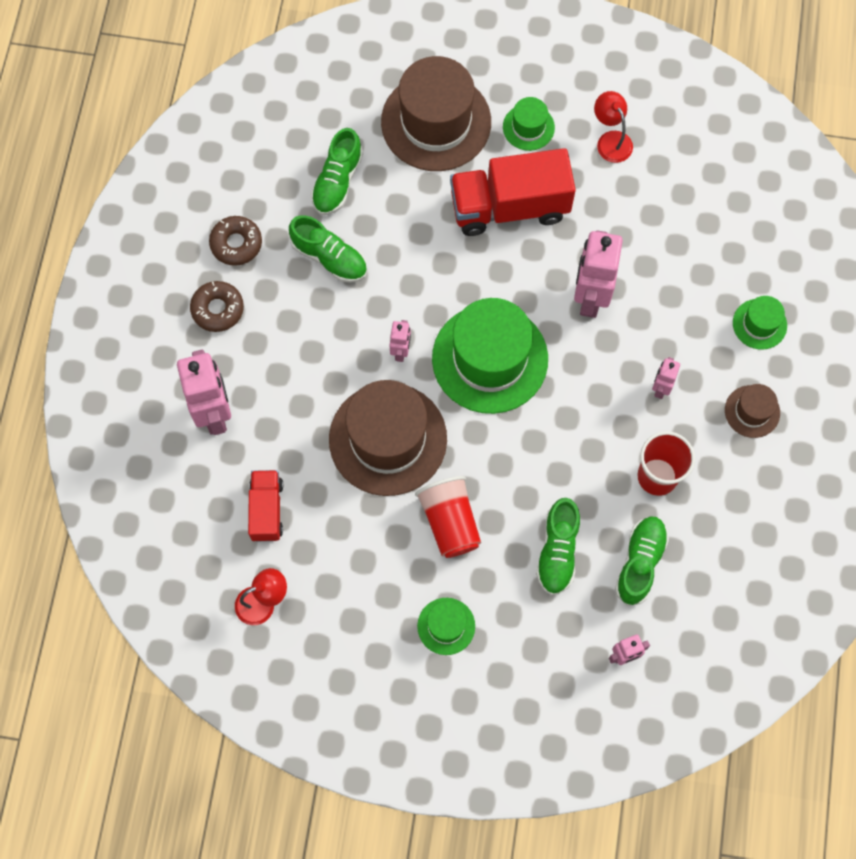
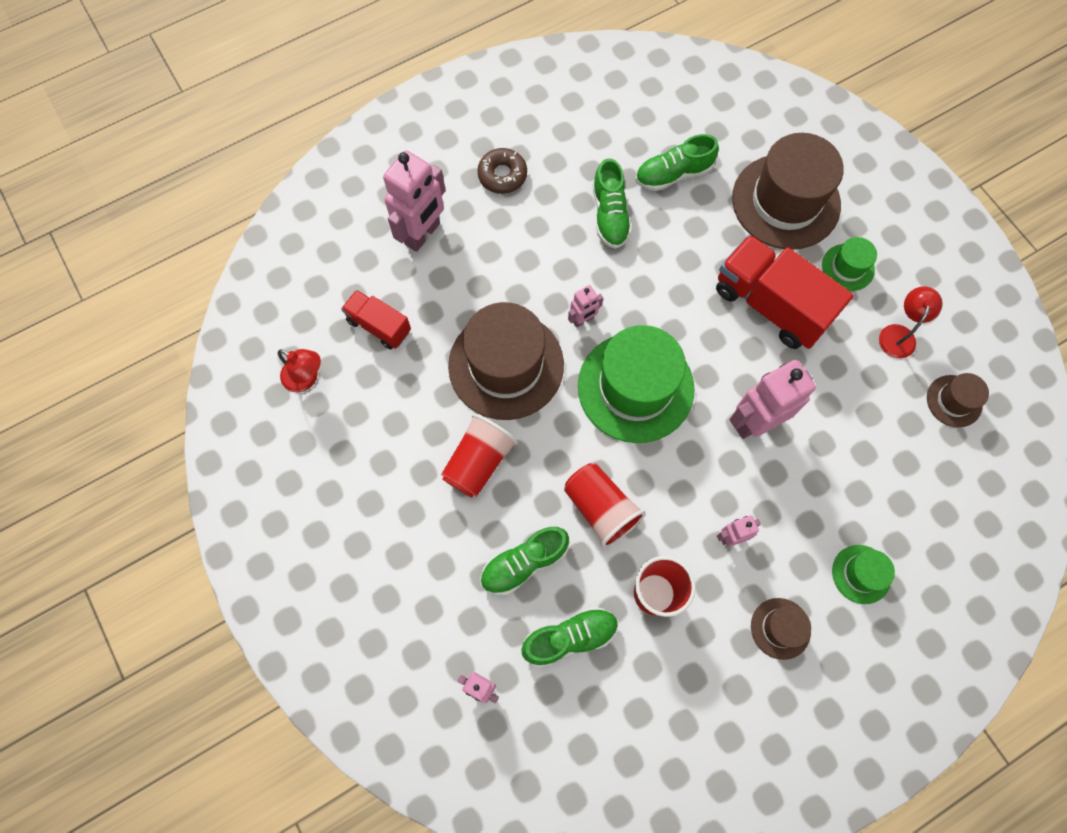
camera: 50 degrees right, 0 degrees up
brown donut [209,216,262,266] -> none
red truck [248,470,283,541] -> red truck turned 105 degrees counterclockwise [341,290,411,349]
green hat [417,598,475,655] -> none
none -> red cup [564,463,646,548]
none -> brown hat [927,373,989,427]

